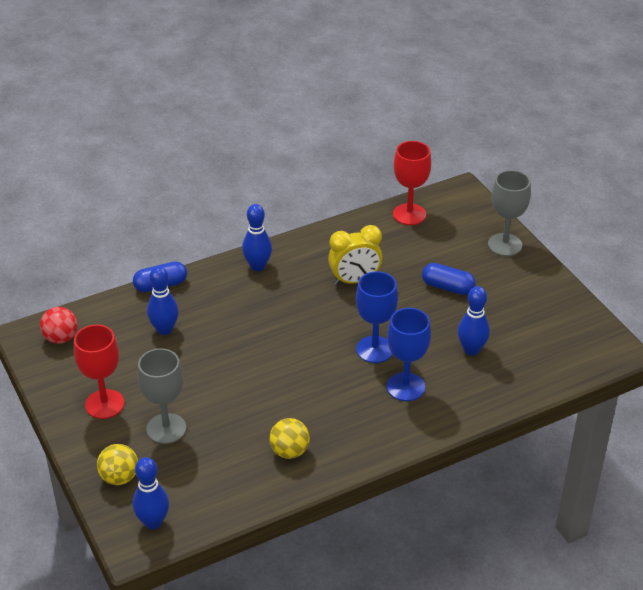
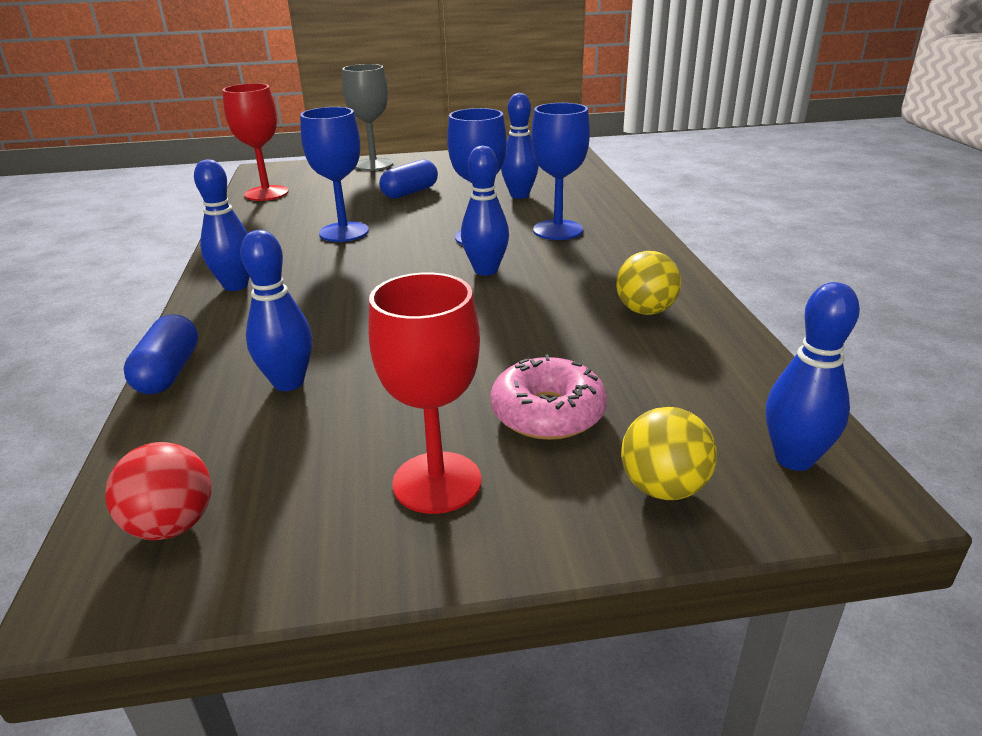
camera: 70 degrees left, 10 degrees down
grey goblet [137,348,186,444] -> pink donut [490,354,607,440]
yellow clock [328,225,382,285] -> blue goblet [300,107,369,242]
none -> blue bowling pin [461,146,509,276]

